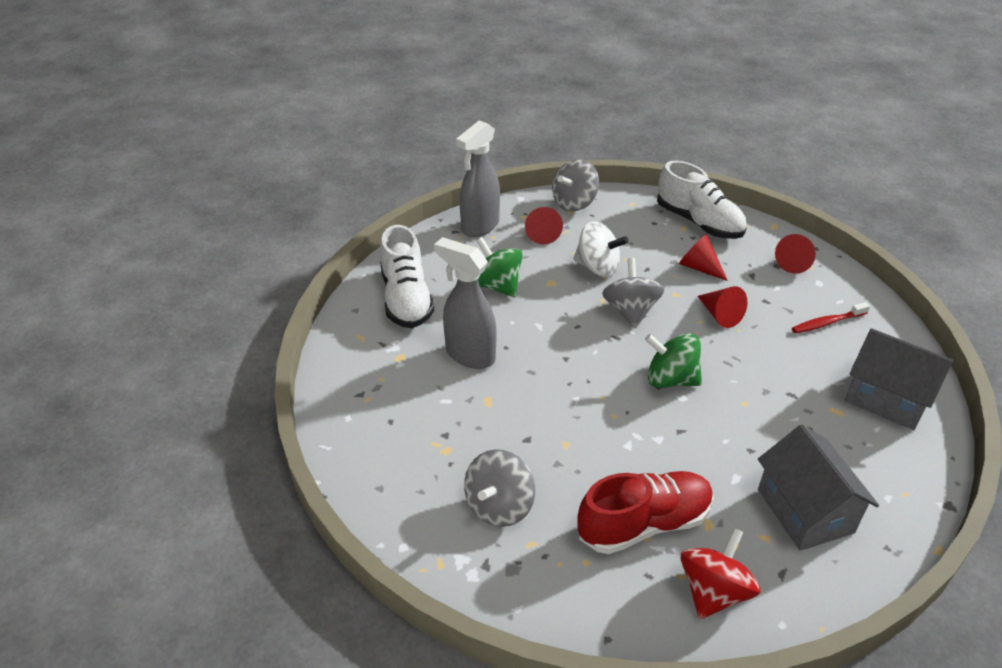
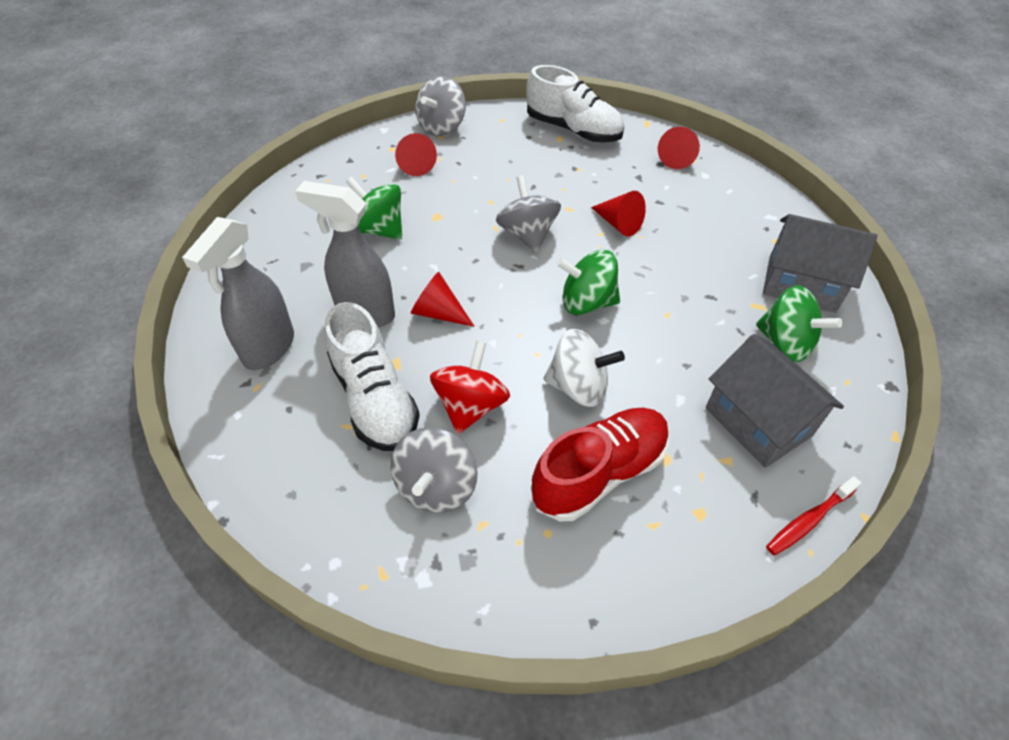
camera: 15 degrees left, 10 degrees up
white shoe [380,225,434,328] -> white shoe moved to [325,302,420,451]
grey spray bottle [456,120,500,237] -> grey spray bottle moved to [182,217,294,370]
white spinning top [573,221,629,277] -> white spinning top moved to [544,329,625,407]
red cone [679,234,728,281] -> red cone moved to [411,272,474,327]
red spinning top [681,528,761,619] -> red spinning top moved to [430,341,510,434]
red toothbrush [792,302,870,333] -> red toothbrush moved to [766,476,862,555]
none -> green spinning top [756,285,842,362]

